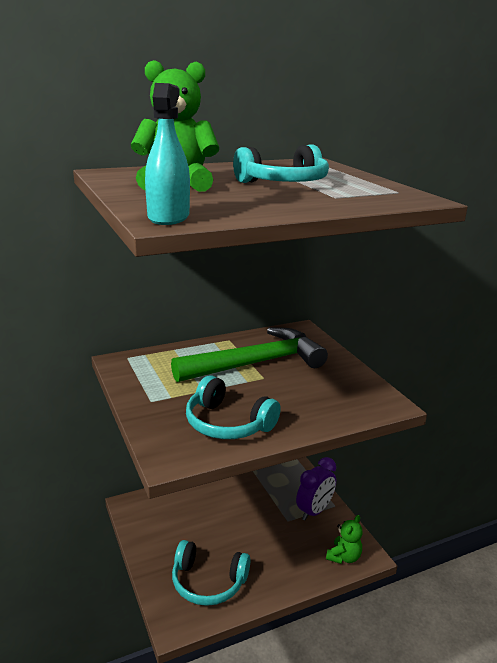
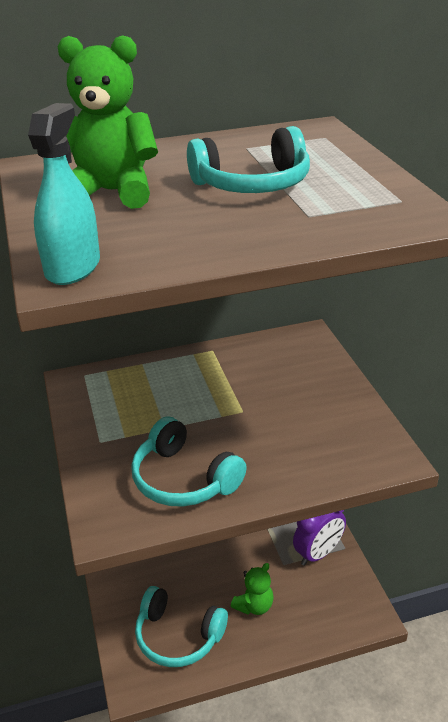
camera: 10 degrees right, 10 degrees up
green hammer [171,327,328,382] -> none
green teddy bear [326,515,363,564] -> green teddy bear moved to [231,563,274,615]

